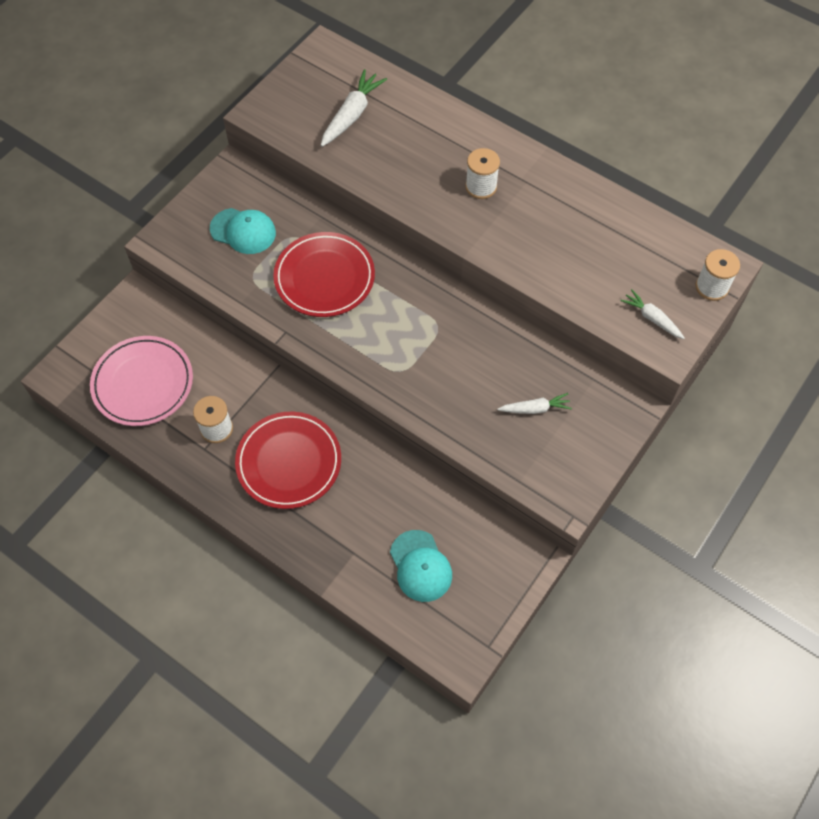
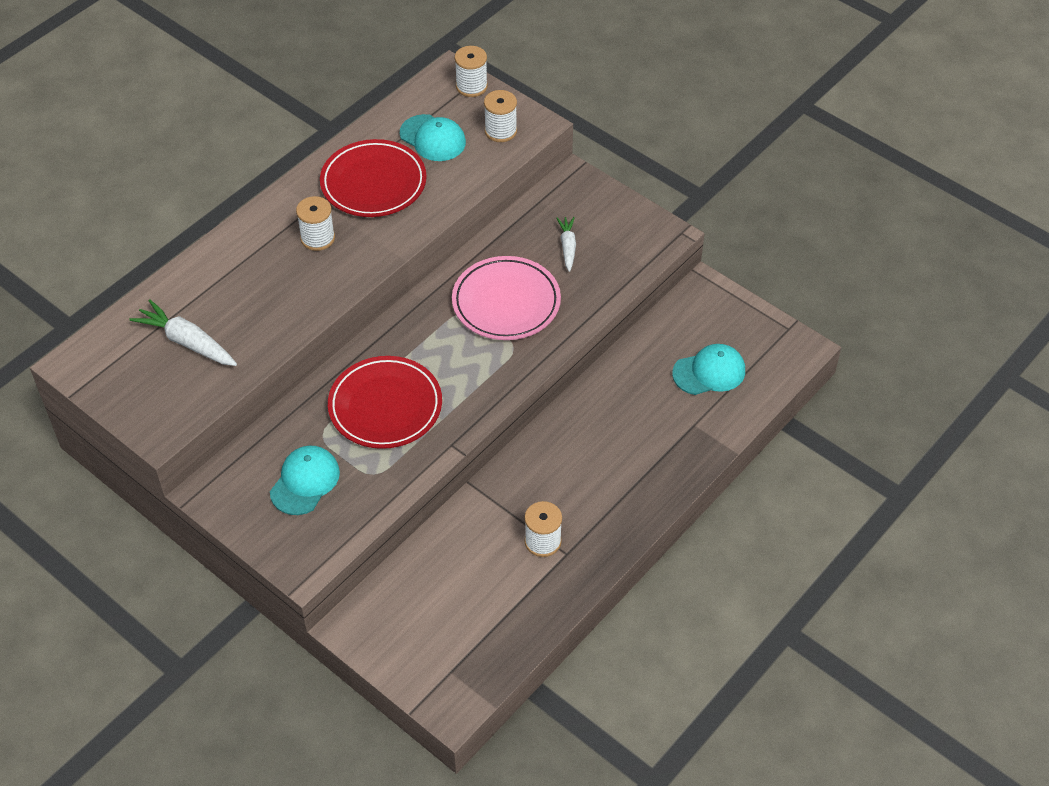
camera: 85 degrees left, 10 degrees down
pink plate [90,336,193,426] -> pink plate moved to [452,256,561,340]
red plate [235,412,341,509] -> red plate moved to [320,139,427,217]
white carrot [620,289,685,339] -> white spool [484,90,517,142]
none -> turquoise cap [400,114,466,161]

